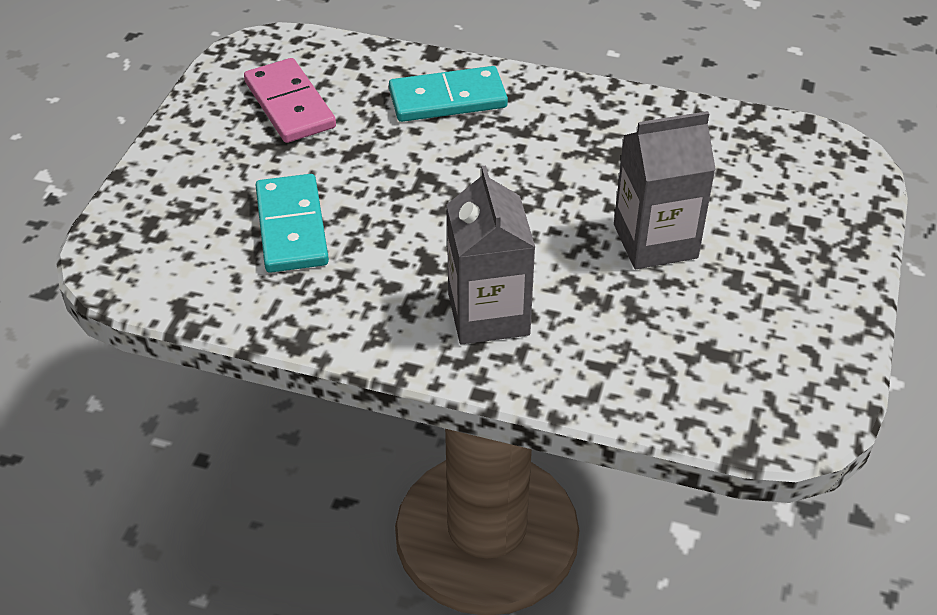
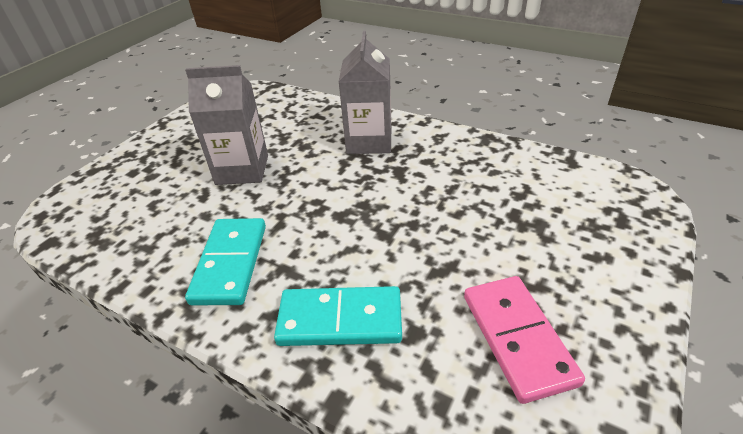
camera: 165 degrees left, 5 degrees down
turquoise domino [255,174,329,273] -> turquoise domino moved to [185,218,266,305]

